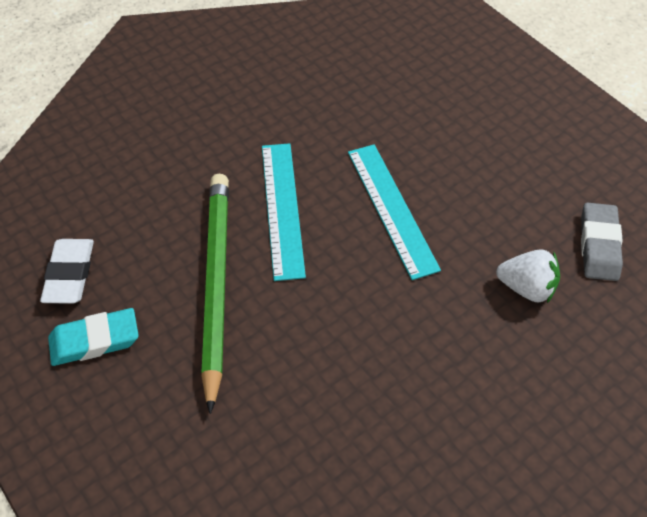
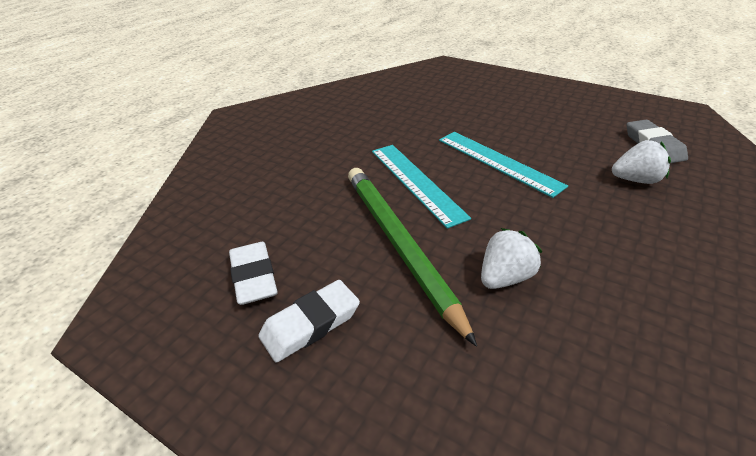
camera: 20 degrees left, 15 degrees down
turquoise eraser [48,308,139,366] -> white eraser [258,280,360,363]
none -> white strawberry [481,228,542,289]

